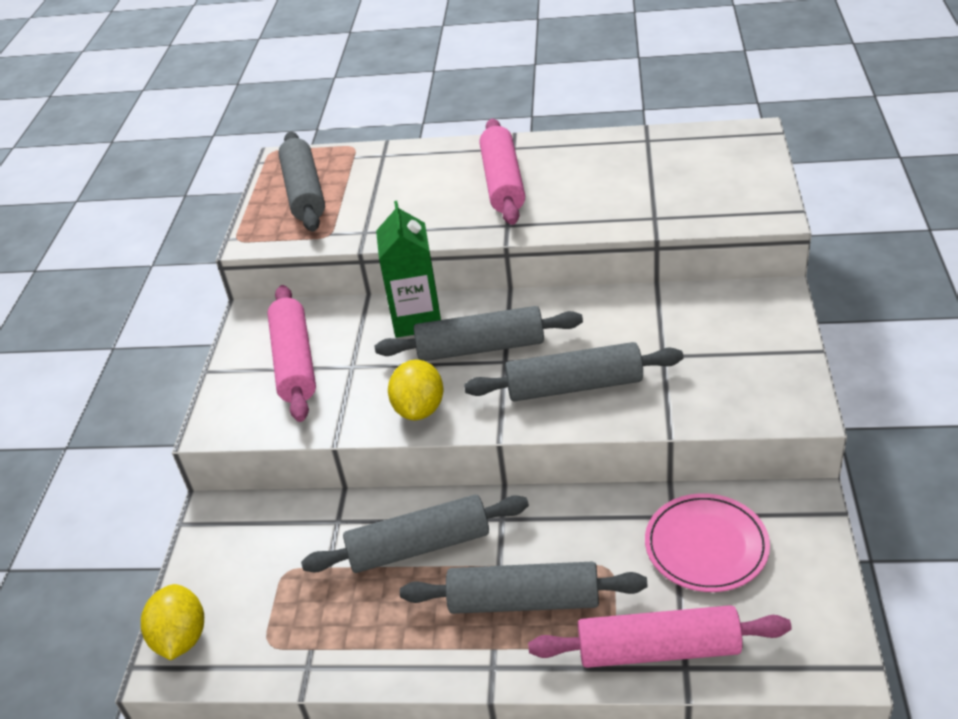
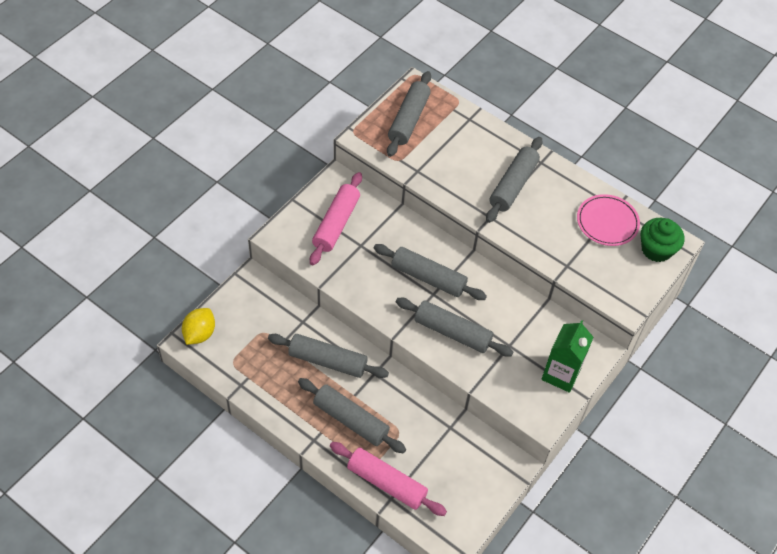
camera: 25 degrees right, 15 degrees up
green carton [376,201,441,338] -> green carton moved to [542,320,594,393]
yellow lemon [388,360,443,420] -> none
pink rolling pin [480,119,525,225] -> grey rolling pin [486,137,542,223]
pink plate [645,493,770,592] -> pink plate moved to [577,194,640,246]
none -> green cupcake [640,218,684,262]

